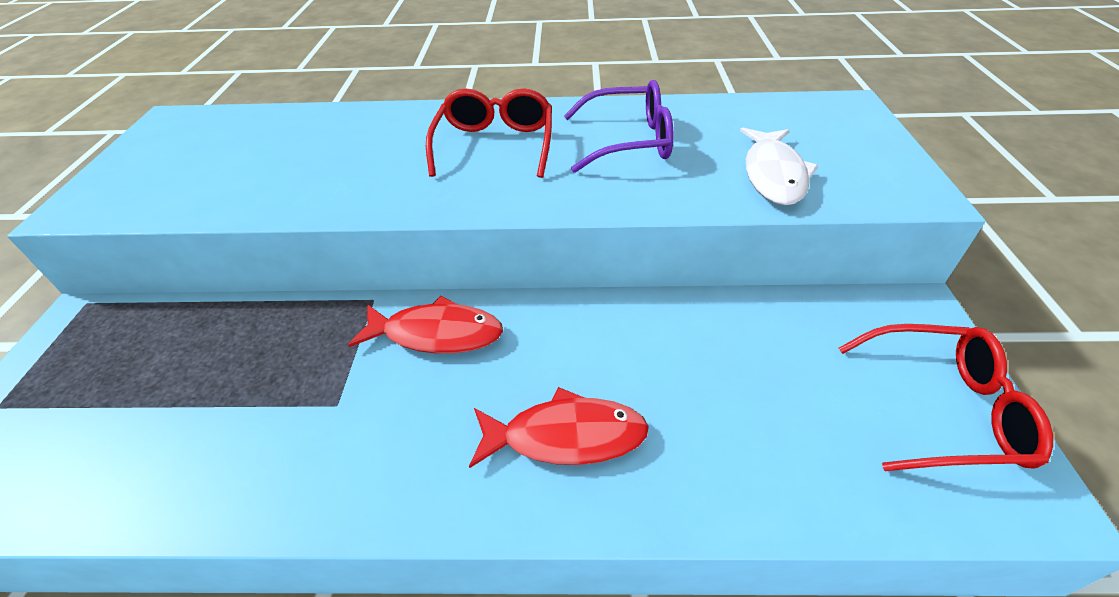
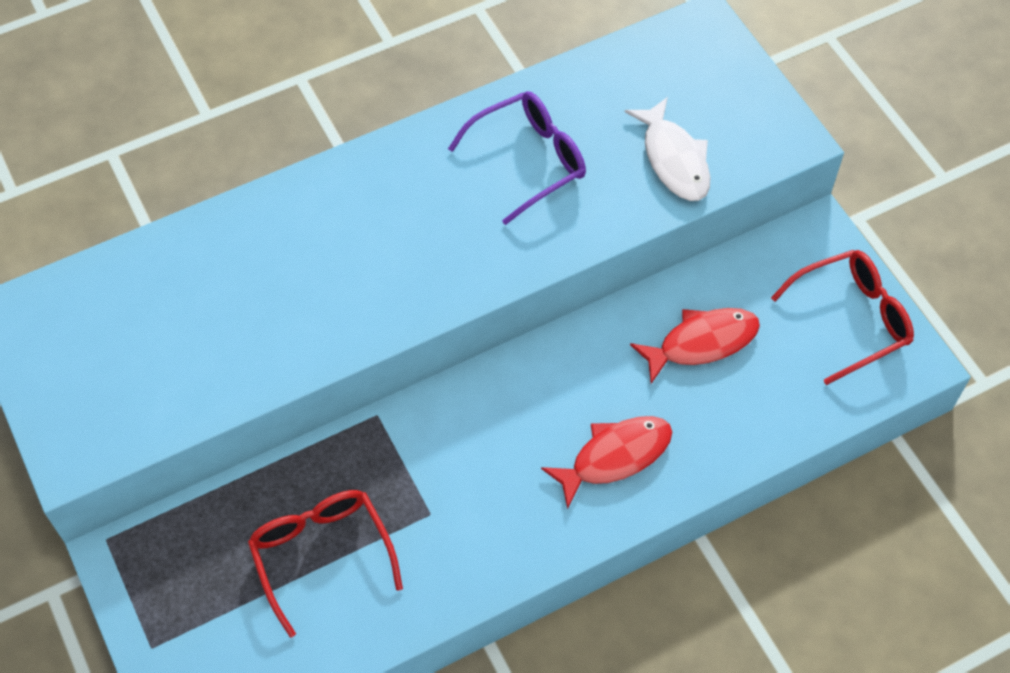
camera: 30 degrees left, 15 degrees up
red fish [348,296,503,354] -> red fish moved to [630,308,760,384]
red glasses [426,88,552,178] -> red glasses moved to [248,490,403,638]

